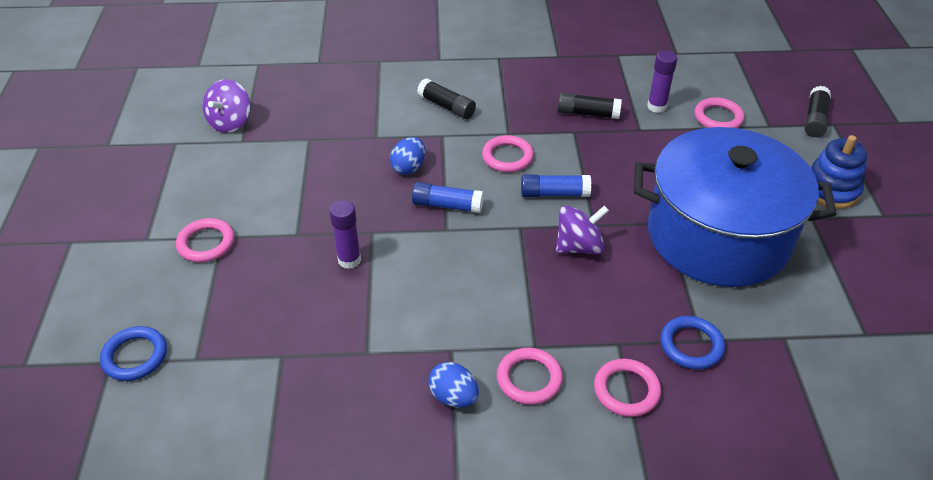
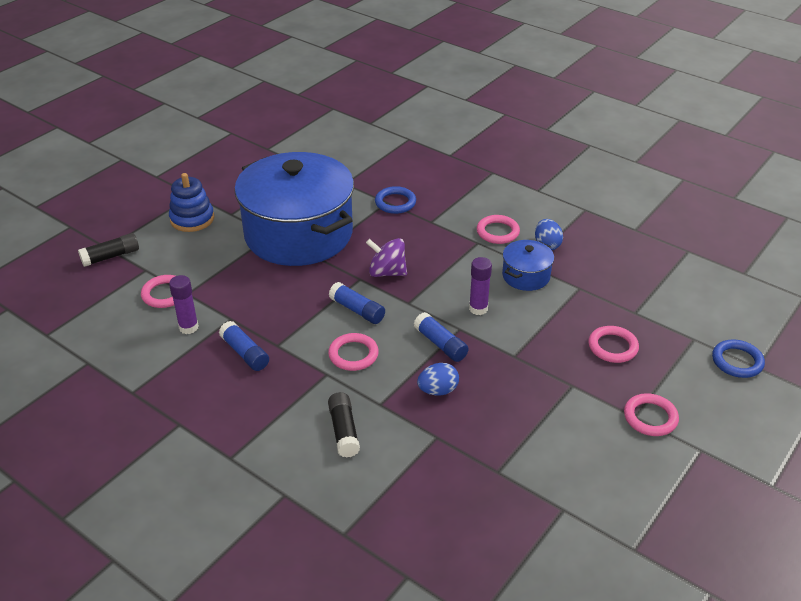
camera: 140 degrees left, 5 degrees down
purple spinning top [202,79,250,133] -> none
purple glue stick [329,200,361,269] -> purple glue stick moved to [469,257,492,315]
black glue stick [558,92,622,119] -> blue glue stick [219,321,269,371]
pink ring [594,359,661,417] -> pink ring moved to [588,326,639,363]
none -> blue pot [502,240,554,291]

